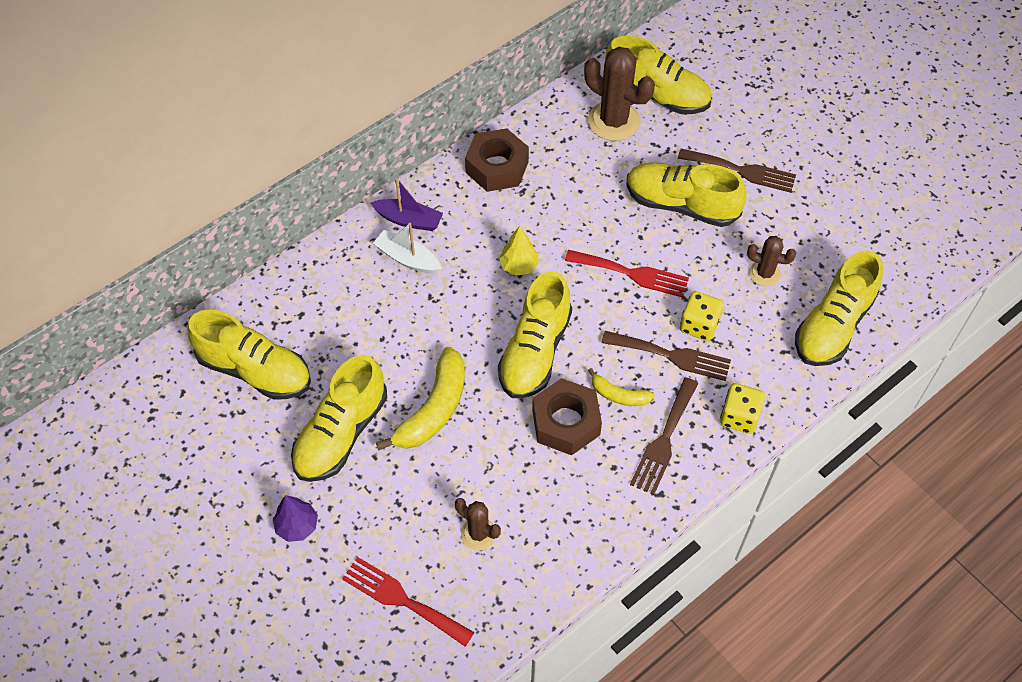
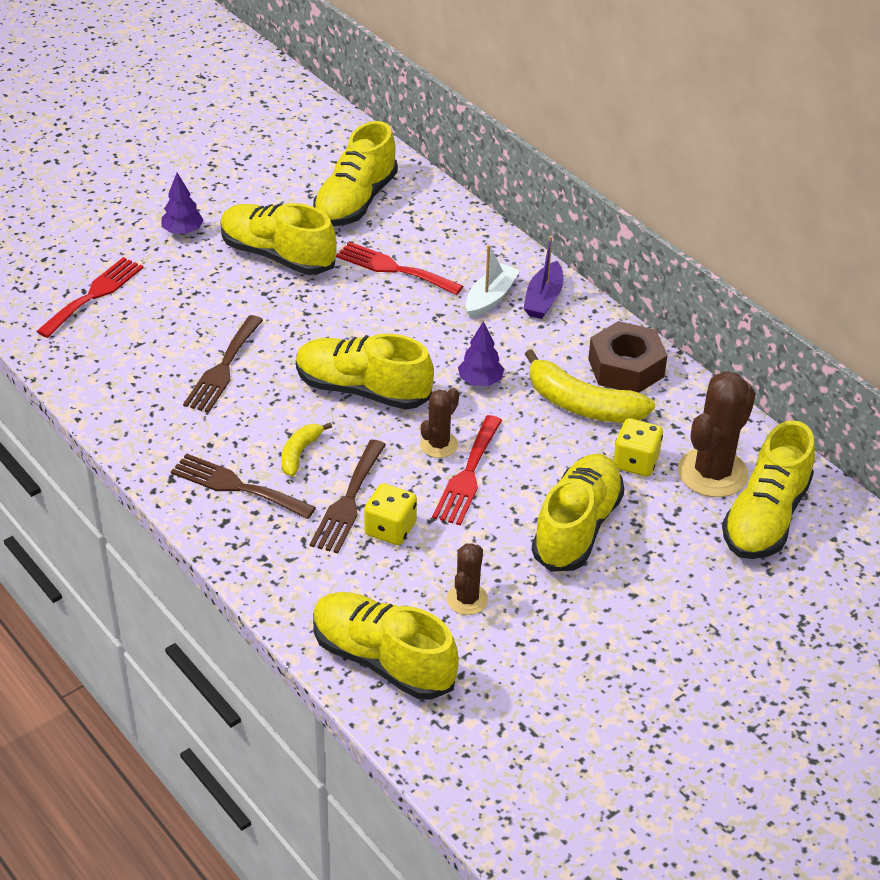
camera: 90 degrees right, 15 degrees down
yellow banana [376,347,465,450] -> yellow banana moved to [525,349,655,423]
brown cactus [455,498,501,550] -> brown cactus moved to [420,388,459,458]
yellow tree [499,226,538,276] -> purple tree [458,321,504,386]
brown nut [532,378,602,455] -> none
brown fork [678,149,796,193] -> brown fork moved to [183,315,263,413]
yellow dice [720,383,765,434] -> yellow dice moved to [613,418,663,477]
none -> red fork [336,242,463,295]

